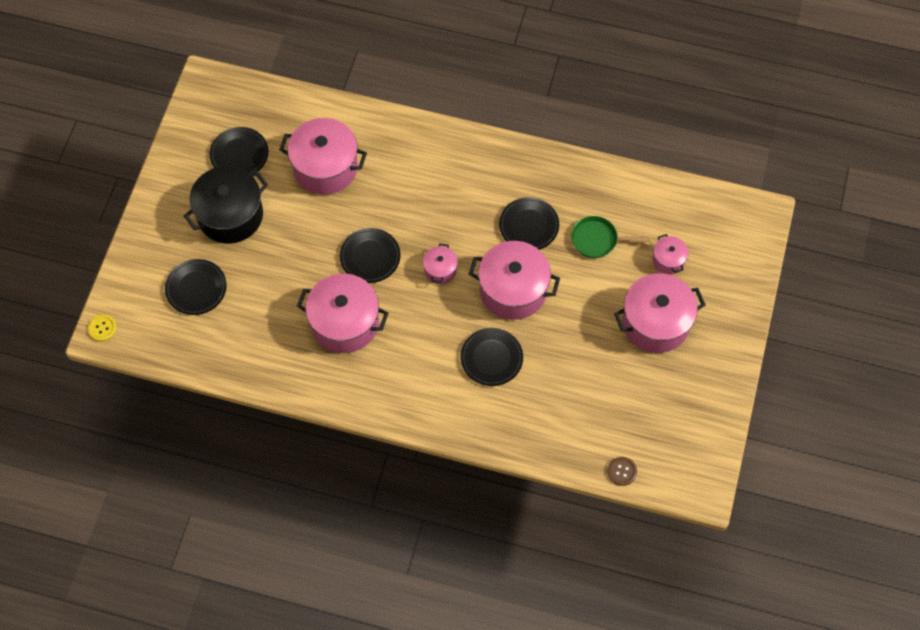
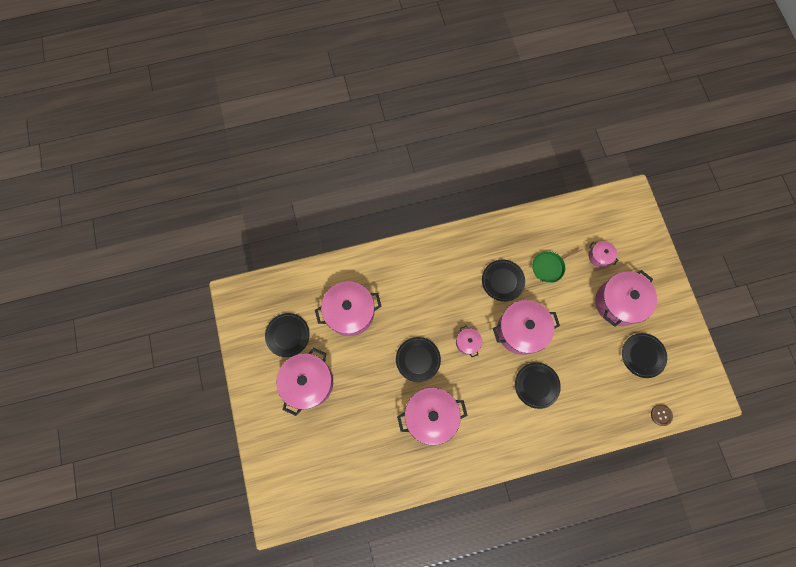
camera: 30 degrees left, 10 degrees up
yellow button [88,315,117,342] -> none
black plate [165,259,227,315] -> black plate moved to [622,333,667,378]
black pot [184,166,268,244] -> pink pot [276,348,333,416]

